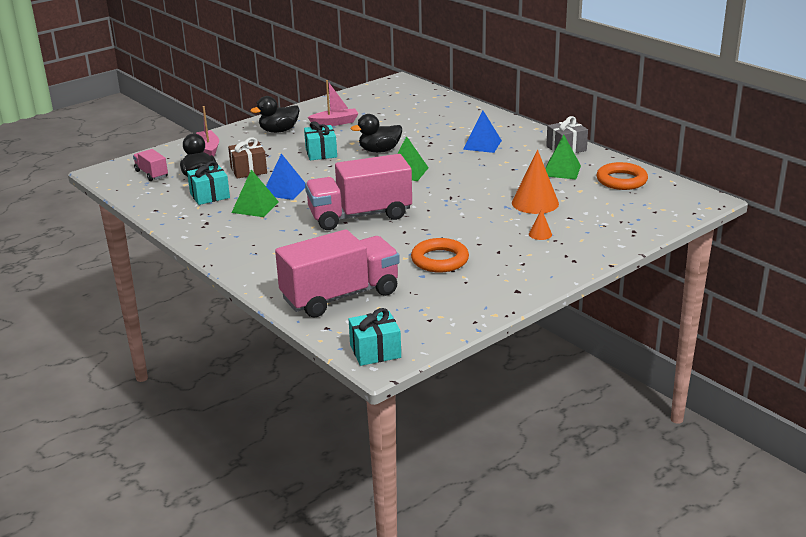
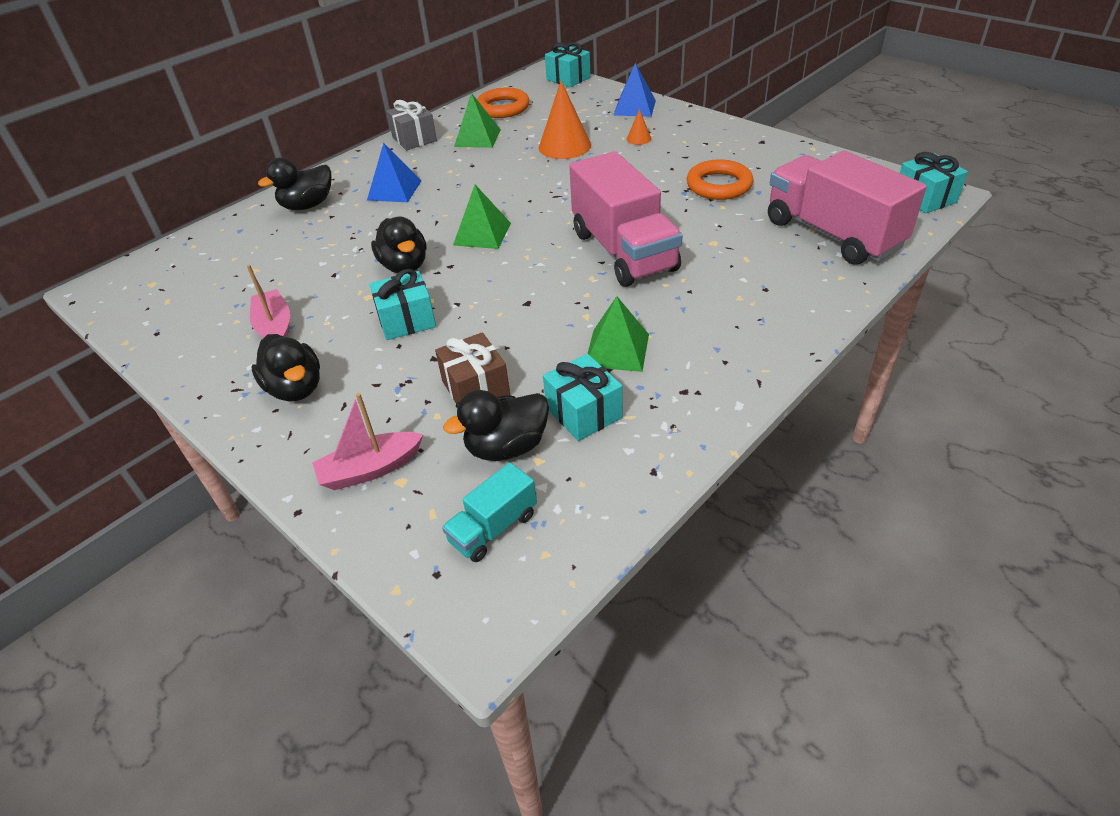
camera: 95 degrees left, 15 degrees up
pink truck [133,149,168,181] -> turquoise truck [442,462,537,562]
blue pyramid [266,153,305,200] -> blue pyramid moved to [614,63,656,117]
none -> black duck [258,158,331,210]
none -> turquoise gift [545,42,590,87]

